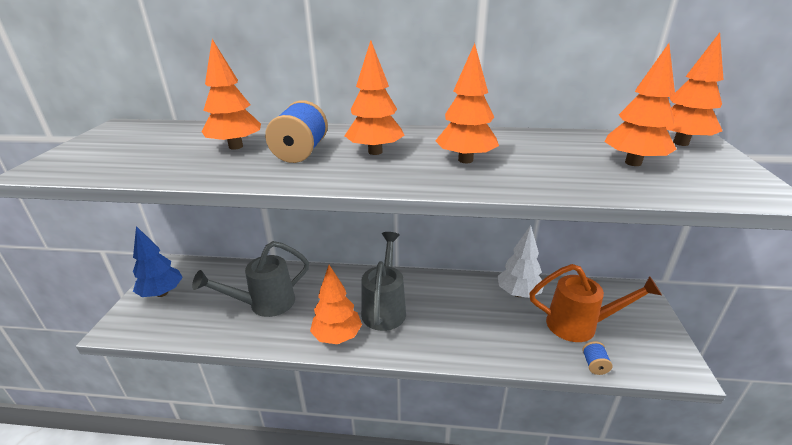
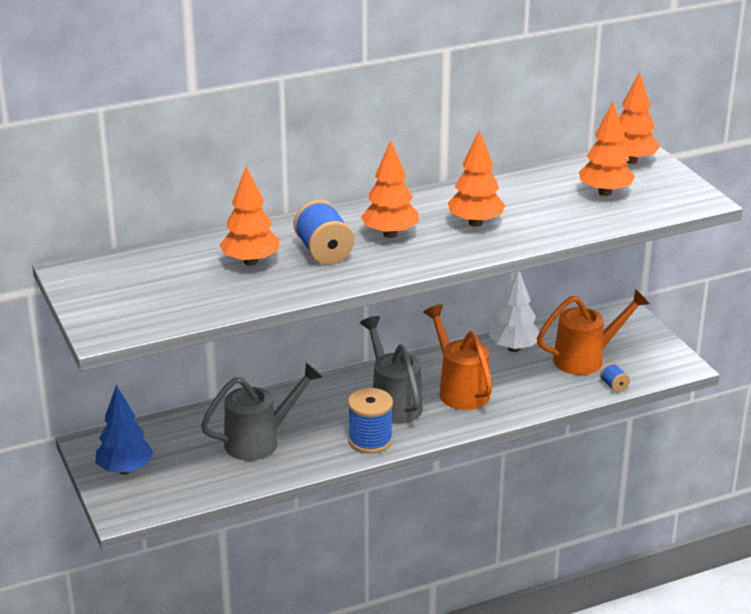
camera: 30 degrees left, 0 degrees up
grey watering can [192,241,309,317] -> grey watering can turned 150 degrees counterclockwise [201,363,322,461]
orange tree [310,265,362,344] -> blue spool [348,388,393,454]
none -> orange watering can [423,304,492,410]

